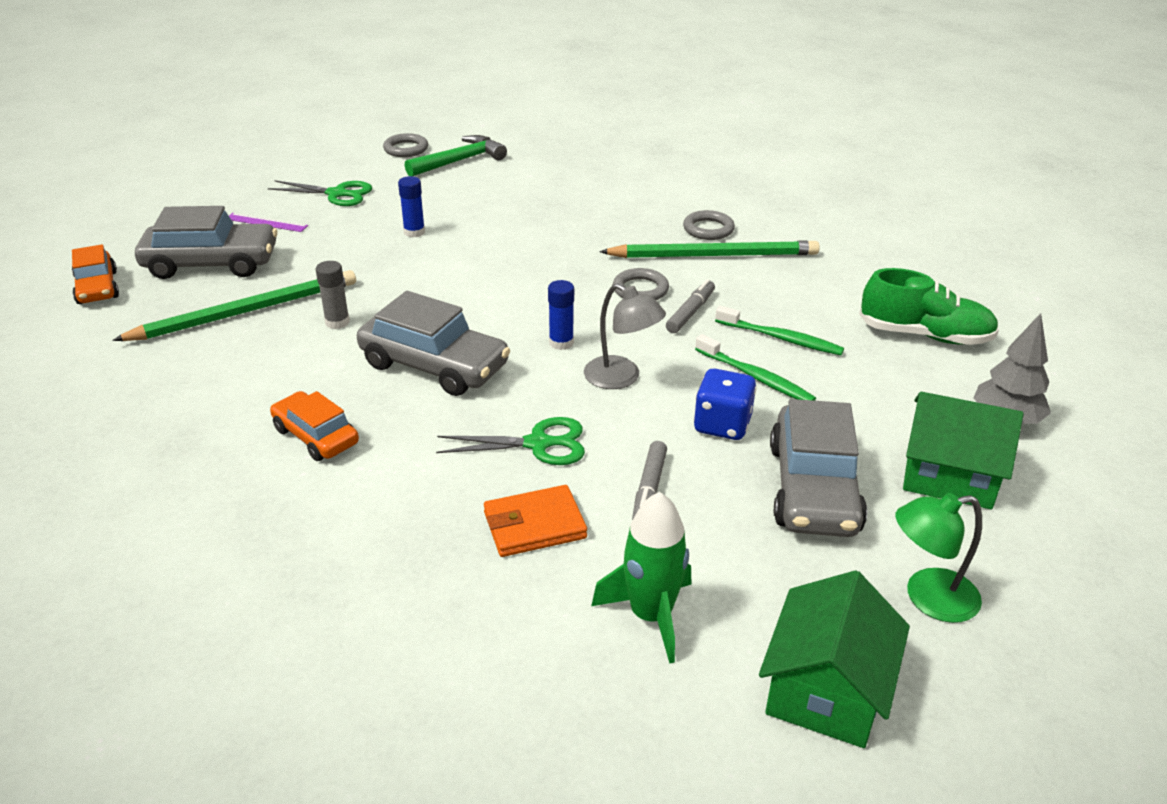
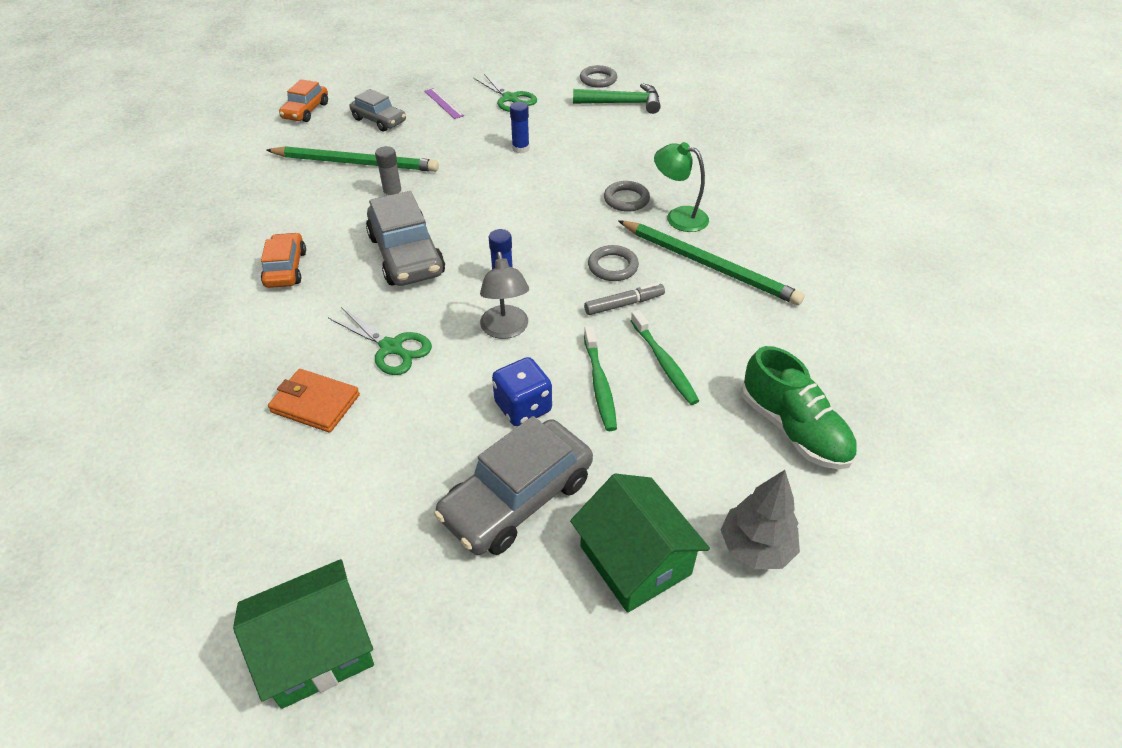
camera: 40 degrees right, 10 degrees up
grey car [135,206,277,279] -> grey car [350,89,406,132], size x0.61
green rocket [591,492,691,664] -> none
grey marker [632,441,667,520] -> none
grey ring [683,210,735,240] -> grey ring moved to [604,181,650,212]
green lamp [895,493,982,623] -> green lamp moved to [654,142,709,232]

